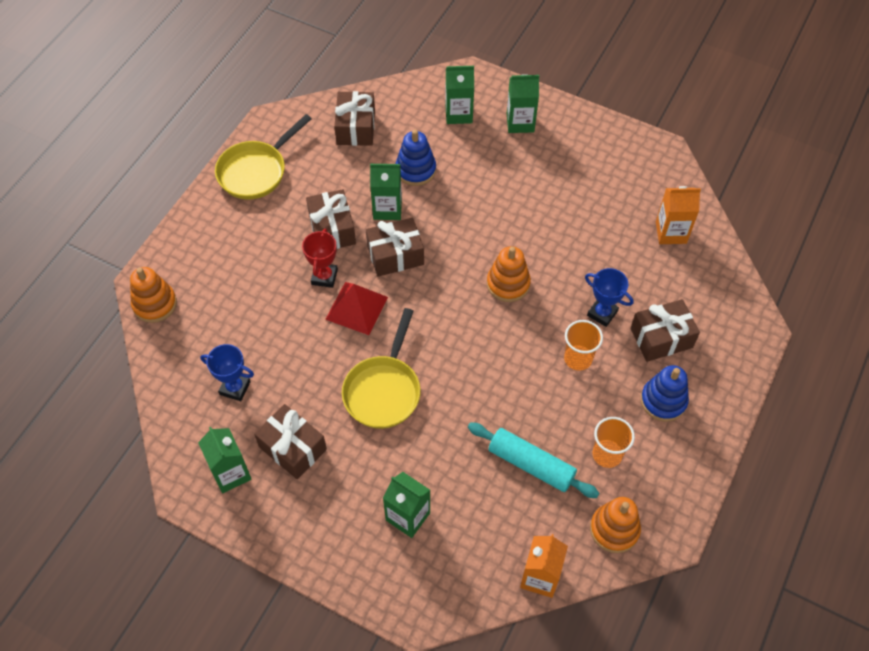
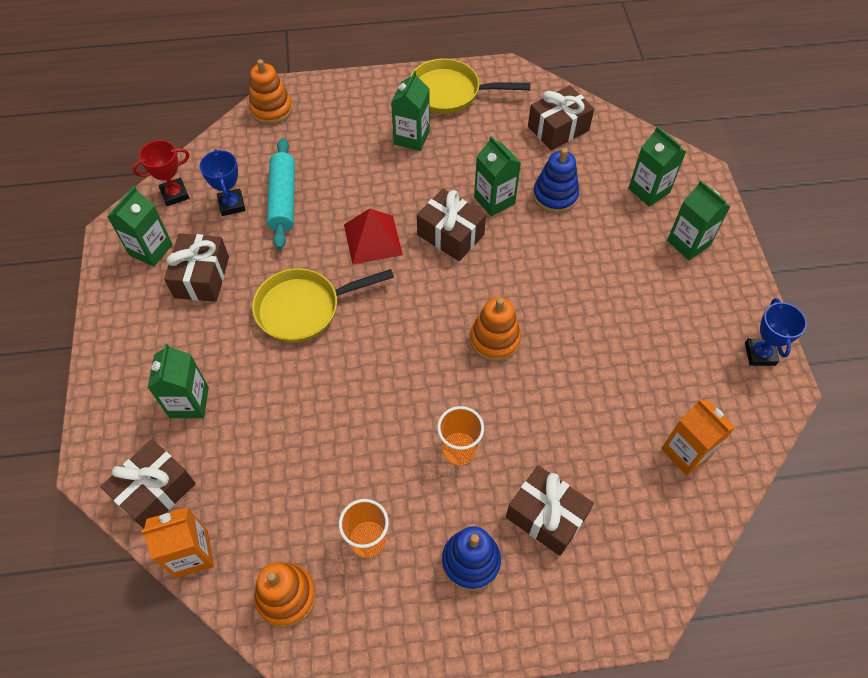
camera: 55 degrees right, 0 degrees up
red trophy [302,228,338,288] -> red trophy moved to [132,140,190,206]
brown gift [306,189,356,249] -> brown gift moved to [100,439,196,529]
turquoise rolling pin [468,422,599,498] -> turquoise rolling pin moved to [267,138,295,250]
blue trophy [585,268,633,327] -> blue trophy moved to [745,298,807,366]
none -> green carton [391,71,430,151]

